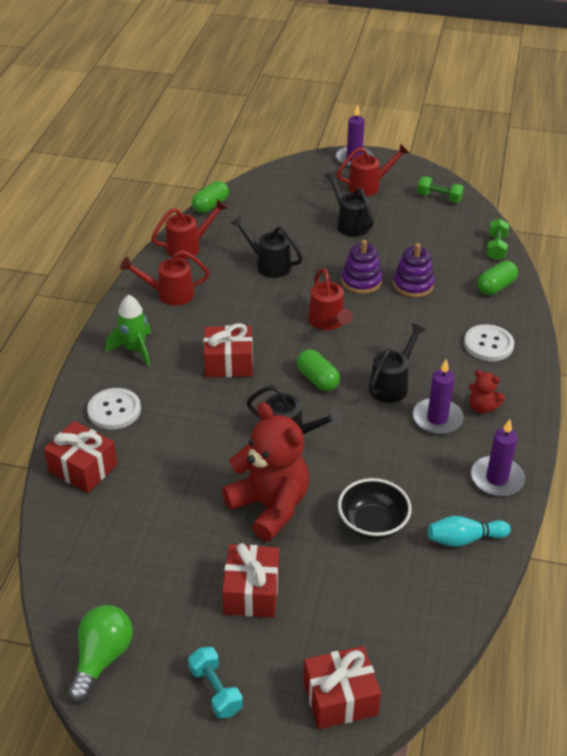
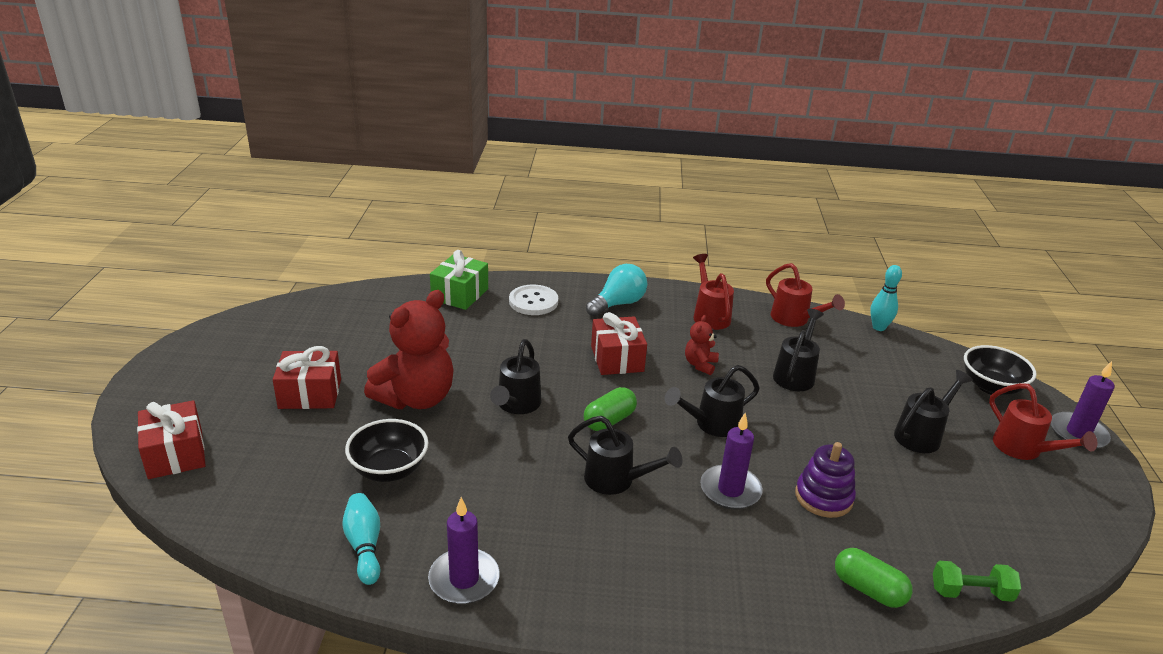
camera: 80 degrees right, 10 degrees down
red gift [44,421,117,493] -> green gift [430,250,488,310]
green light bulb [68,605,133,702] -> none
green rocket [106,295,151,367] -> turquoise light bulb [586,264,647,316]
turquoise dumbbell [188,647,243,719] -> none
green capsule [192,181,229,213] -> turquoise bowling pin [870,265,902,331]
red watering can [308,268,353,330] -> black watering can [665,365,760,437]
purple stacking toy [341,240,382,294] -> none
purple candle [412,359,463,435] -> purple candle moved to [700,413,763,509]
green dumbbell [417,176,464,203] -> none
white button [464,324,514,361] -> none
red teddy bear [469,370,505,414] -> red teddy bear moved to [685,315,719,375]
none -> black bowl [964,345,1037,395]

